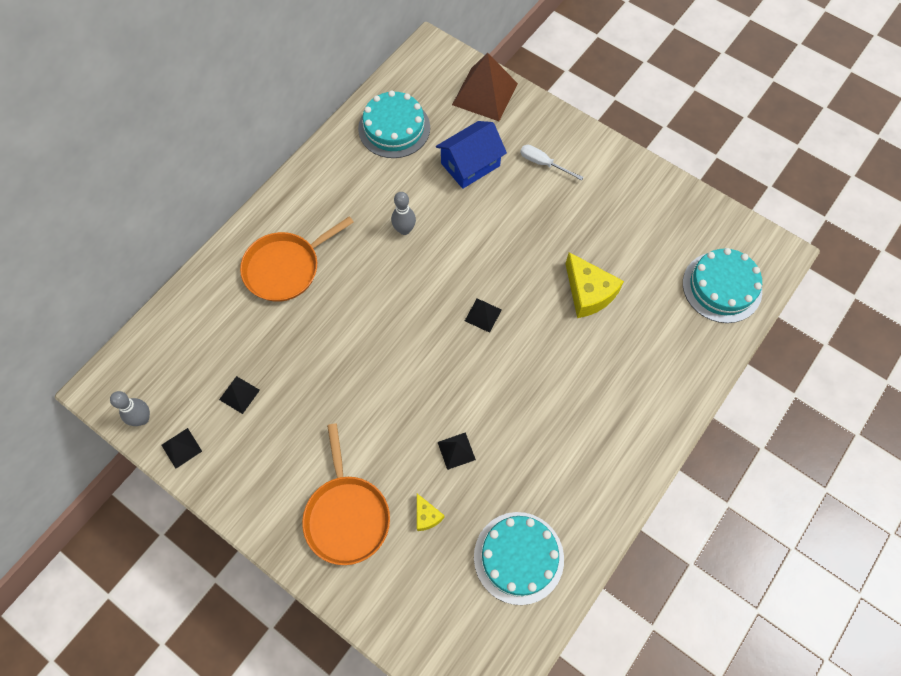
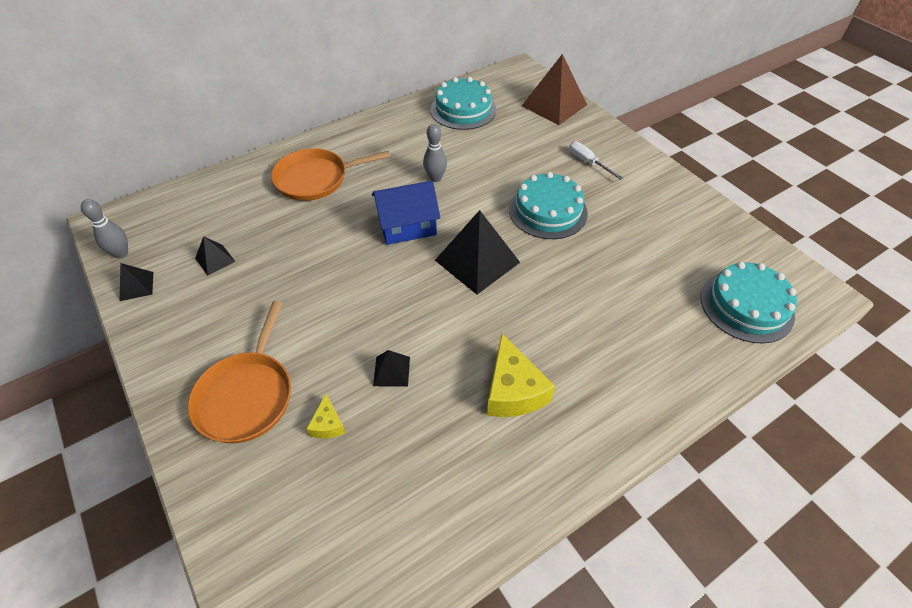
camera: 20 degrees right, 15 degrees down
blue house [436,121,507,189] -> blue house moved to [372,181,440,245]
black pyramid [465,299,502,333] -> black pyramid [435,210,520,294], size x2.05
turquoise cake [474,512,564,605] -> turquoise cake moved to [509,172,588,239]
yellow cheese [565,252,624,318] -> yellow cheese moved to [487,334,555,417]

